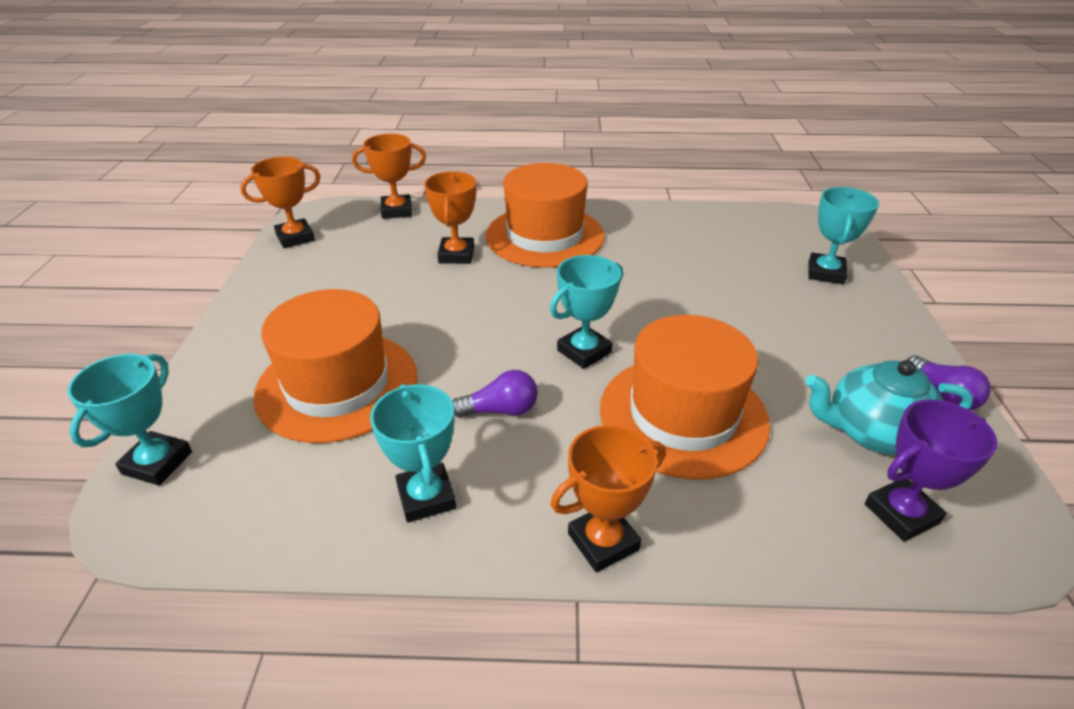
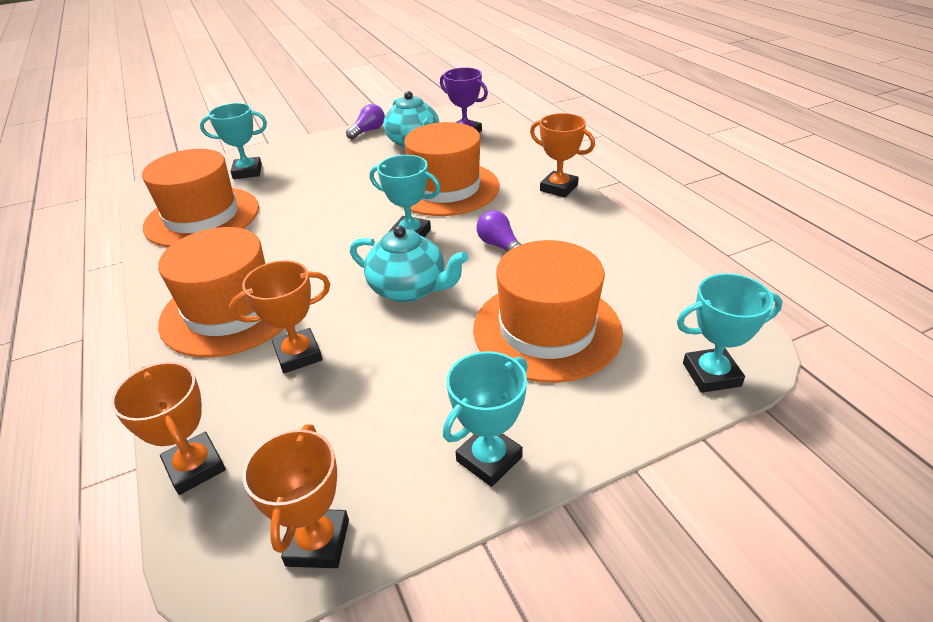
camera: 115 degrees left, 0 degrees up
orange trophy [240,157,321,248] -> orange trophy turned 60 degrees clockwise [243,424,349,568]
turquoise trophy [370,384,456,522] -> turquoise trophy moved to [443,351,528,487]
none -> orange hat [142,149,259,247]
none -> turquoise teapot [350,226,468,302]

